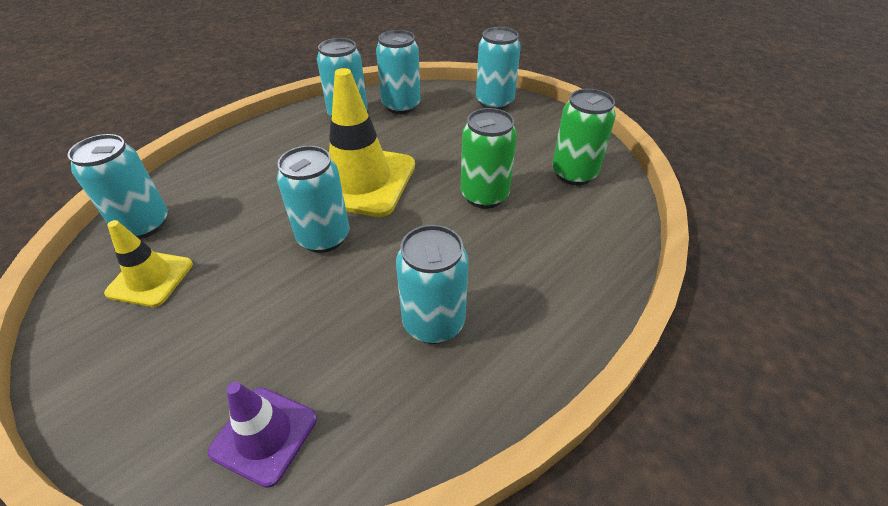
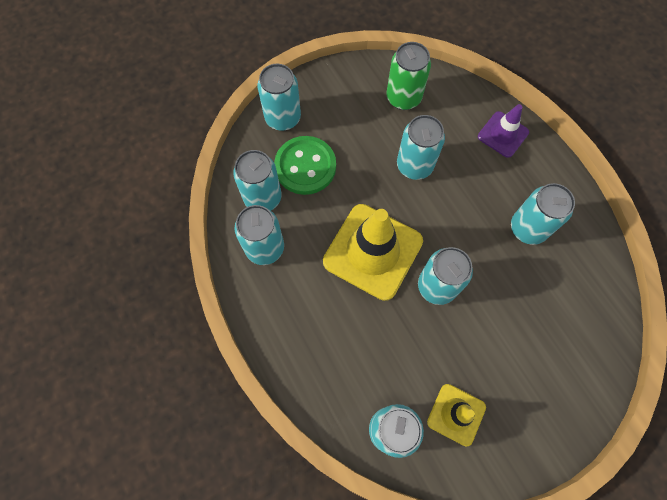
camera: 75 degrees left, 25 degrees up
purple traffic cone [208,382,317,488] -> purple traffic cone moved to [478,104,529,158]
green can [461,108,517,209] -> turquoise can [397,115,445,180]
none -> green button [274,136,336,195]

